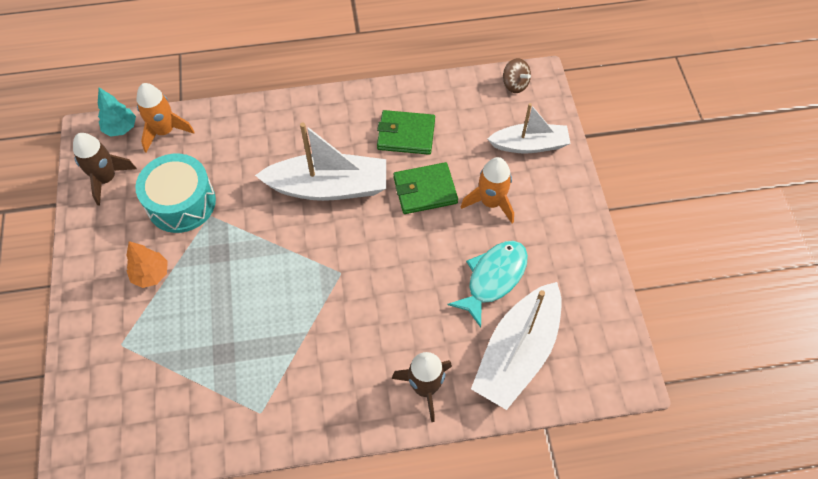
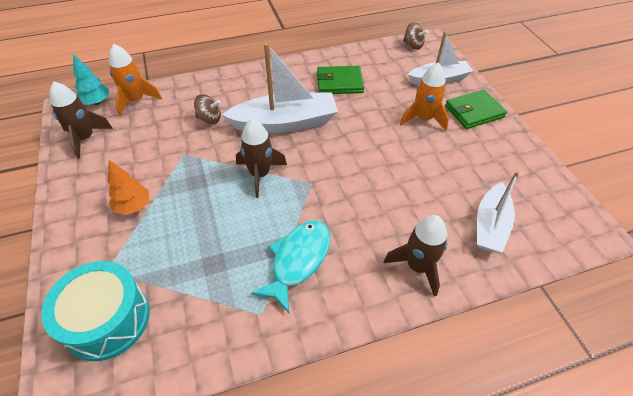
camera: 10 degrees left, 10 degrees down
turquoise drum [135,154,216,233] -> turquoise drum moved to [41,261,150,361]
green wallet [393,162,458,214] -> green wallet moved to [445,90,507,129]
turquoise fish [447,241,528,327] -> turquoise fish moved to [251,220,330,313]
white boat [471,282,562,410] -> white boat [477,171,519,253], size x0.65
none -> brown spinning top [194,94,221,124]
none -> brown rocket [236,118,287,198]

